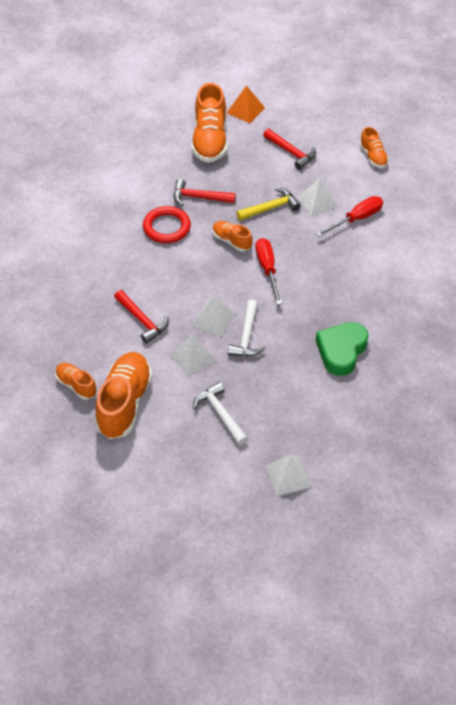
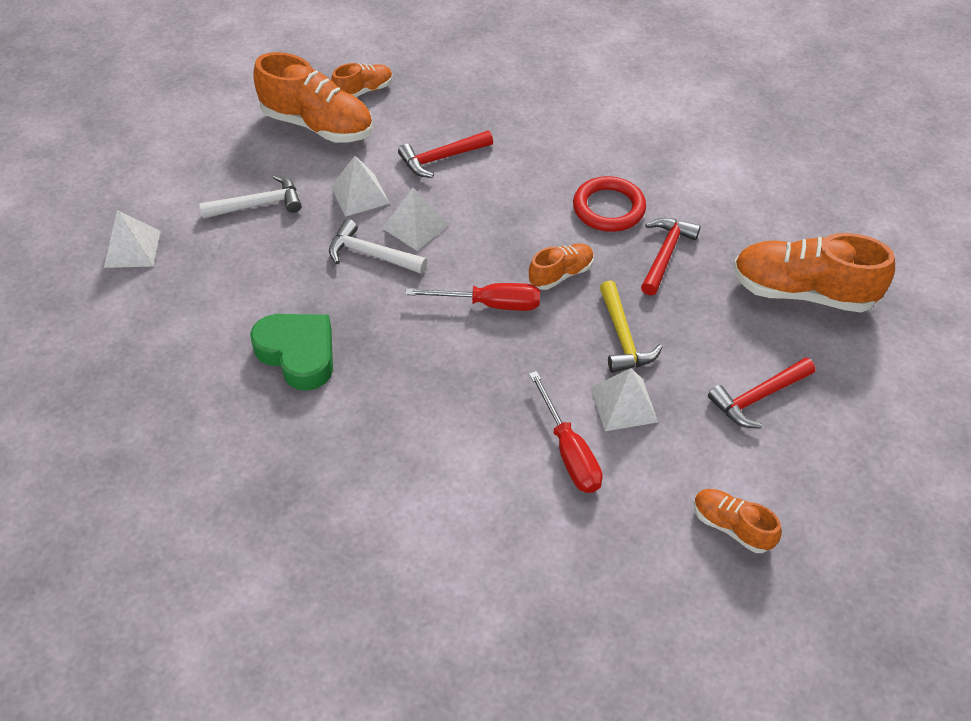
camera: 105 degrees right, 0 degrees up
orange pyramid [227,85,265,123] -> none
orange shoe [360,127,389,168] -> orange shoe turned 45 degrees clockwise [694,489,782,553]

